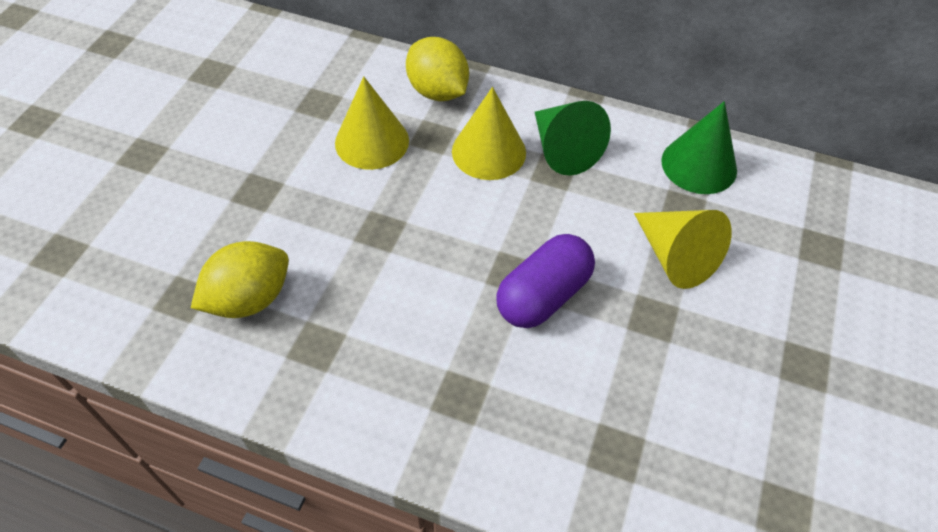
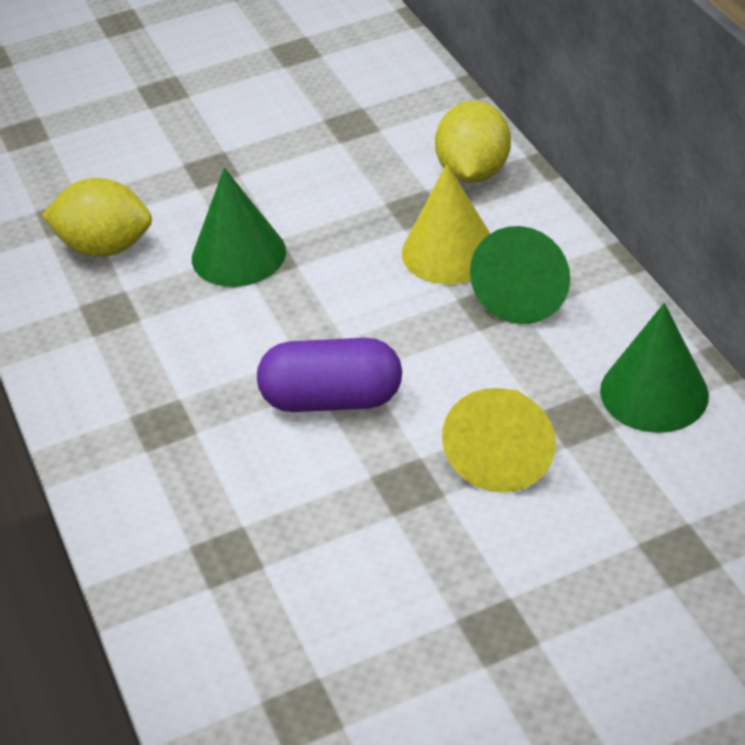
camera: 50 degrees right, 10 degrees down
yellow cone [335,76,409,170] -> none
none -> green cone [192,168,286,287]

